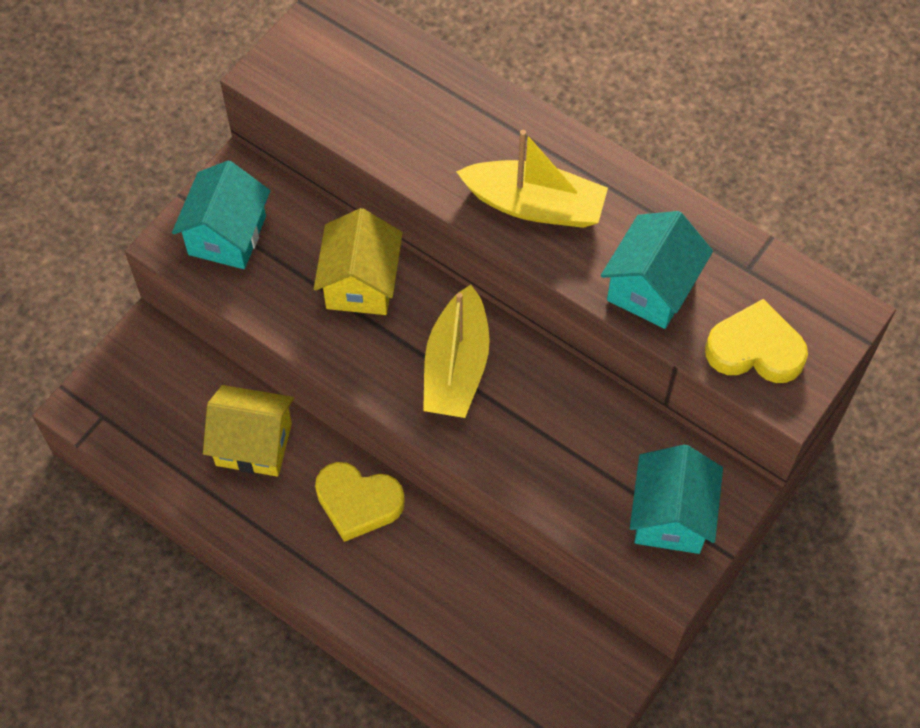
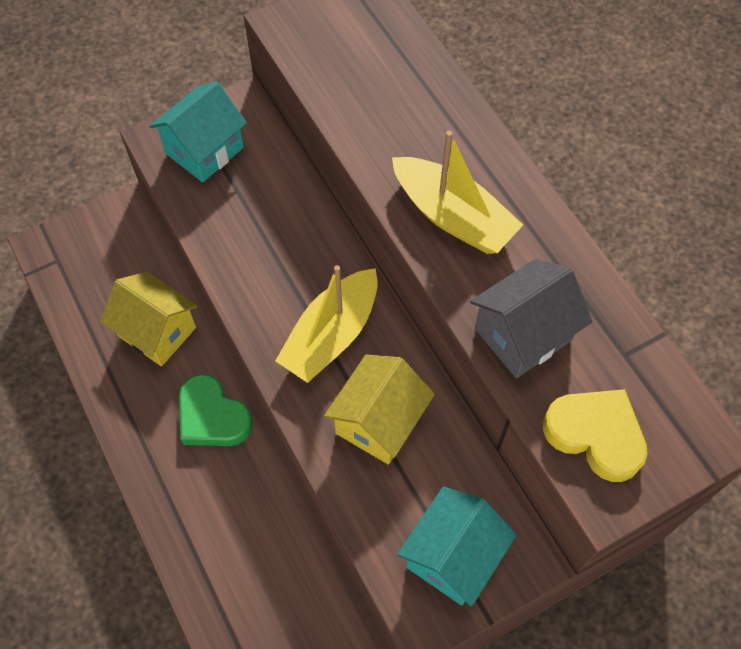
camera: 25 degrees right, 0 degrees up
yellow house [314,208,403,315] -> yellow house moved to [324,355,435,465]
yellow heart [315,462,405,542] -> green heart [179,374,253,446]
turquoise house [601,211,713,329] -> grey house [470,259,593,378]

